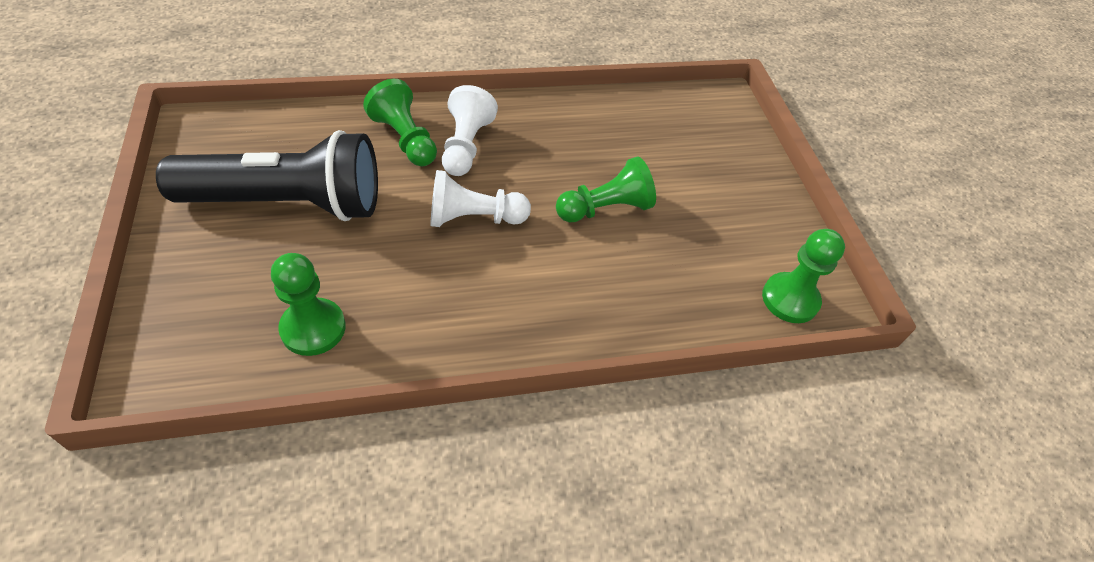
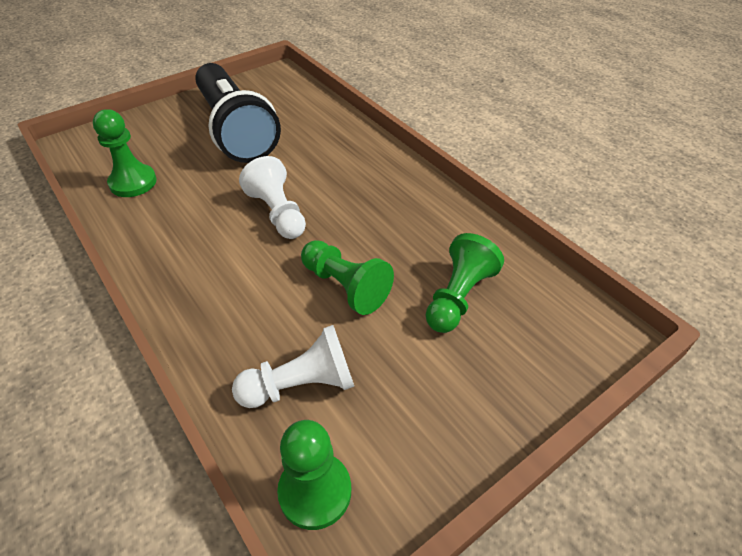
camera: 70 degrees right, 5 degrees down
green pawn [363,79,437,166] -> green pawn moved to [426,233,504,333]
white pawn [442,85,498,176] -> white pawn moved to [232,325,354,408]

